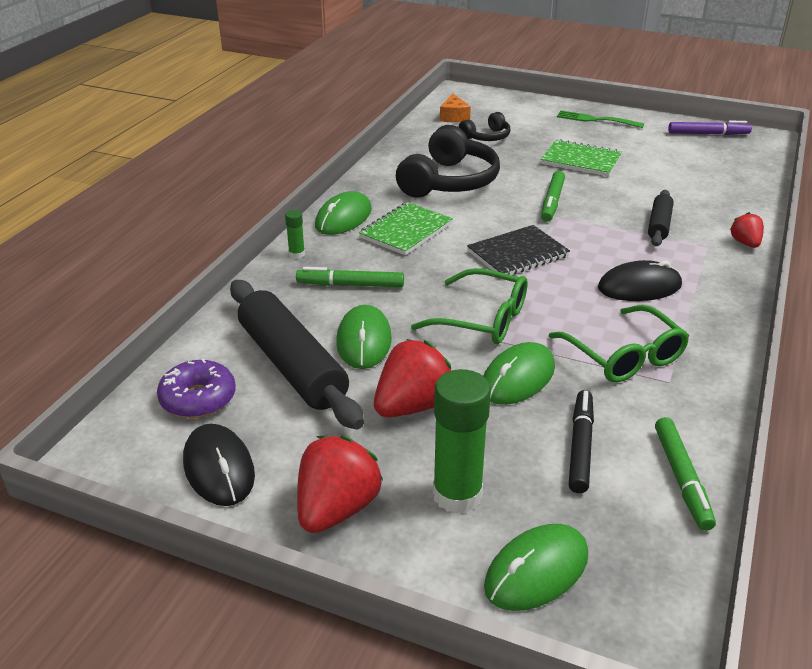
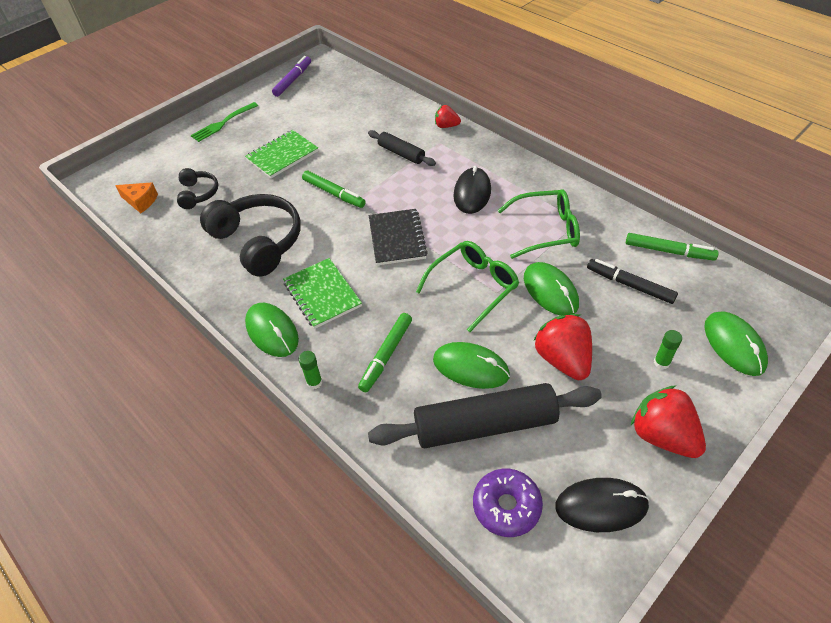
camera: 65 degrees left, 15 degrees up
green glue stick [433,369,491,514] -> green glue stick [654,330,682,369], size x0.46

